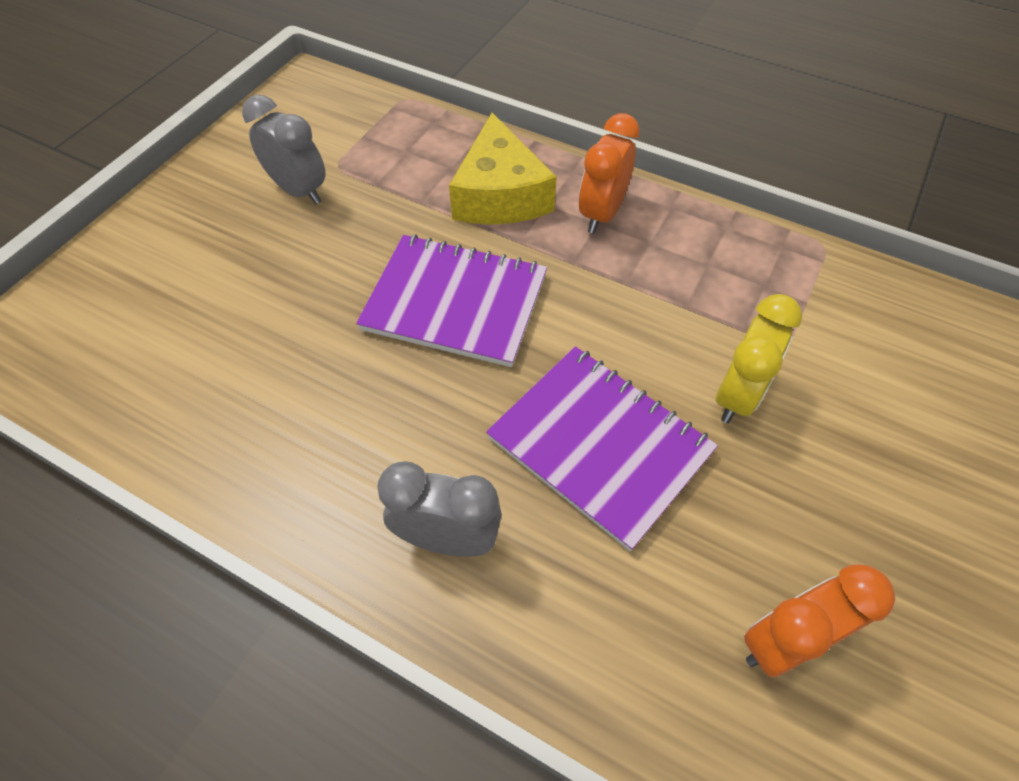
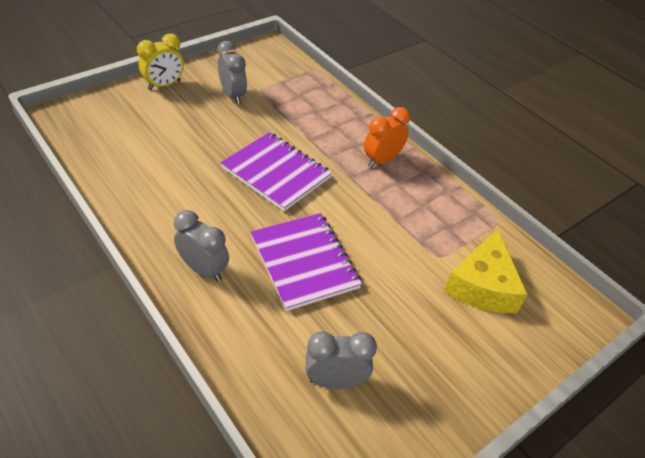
camera: 20 degrees right, 10 degrees down
yellow cheese [449,113,557,224] -> yellow cheese moved to [444,229,527,313]
yellow clock [716,294,802,423] -> yellow clock moved to [137,33,184,90]
orange clock [744,564,895,677] -> grey clock [306,331,377,389]

